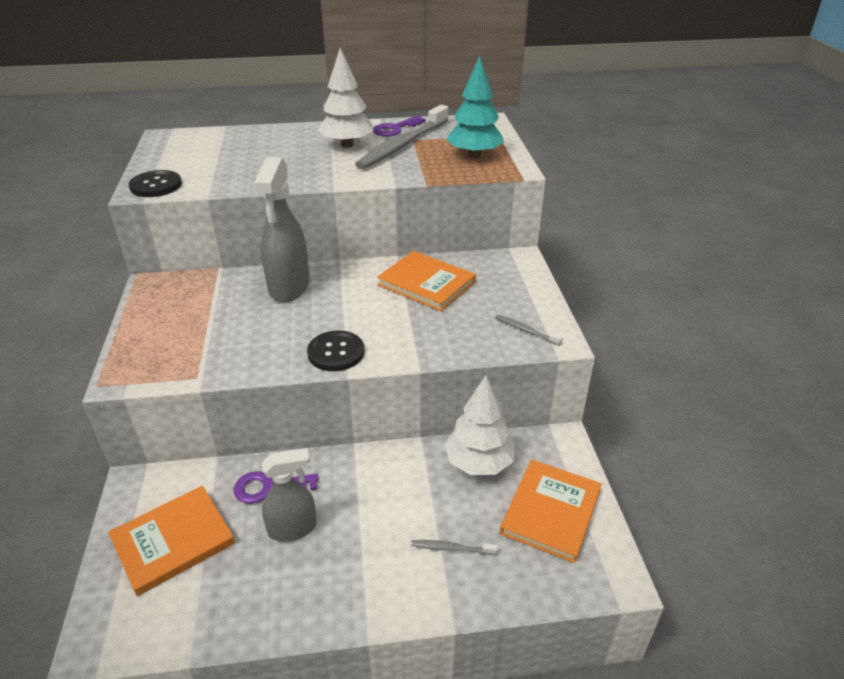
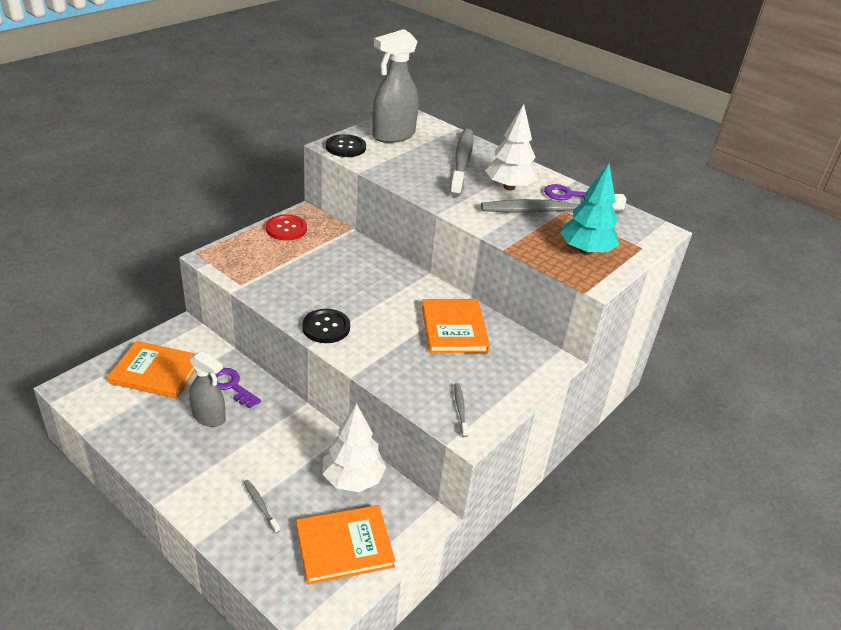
camera: 45 degrees right, 0 degrees up
grey spray bottle [253,157,310,302] -> grey spray bottle moved to [372,29,419,143]
none -> red button [266,215,307,241]
none -> grey toothbrush [450,129,474,197]

